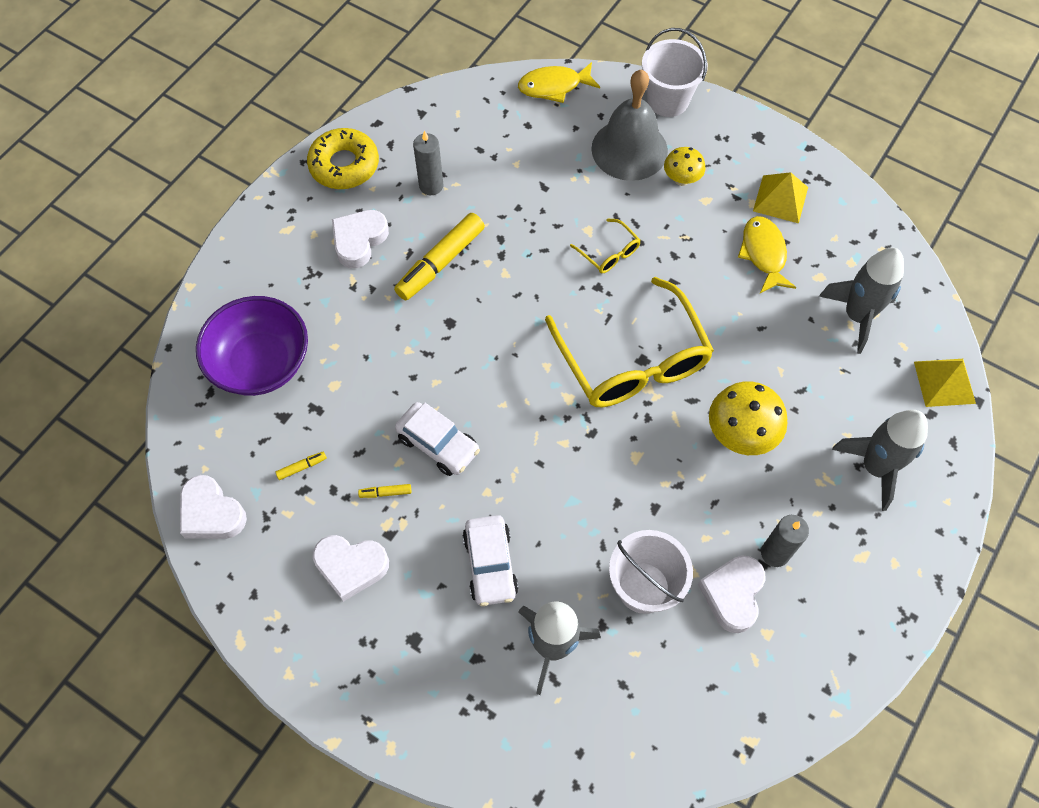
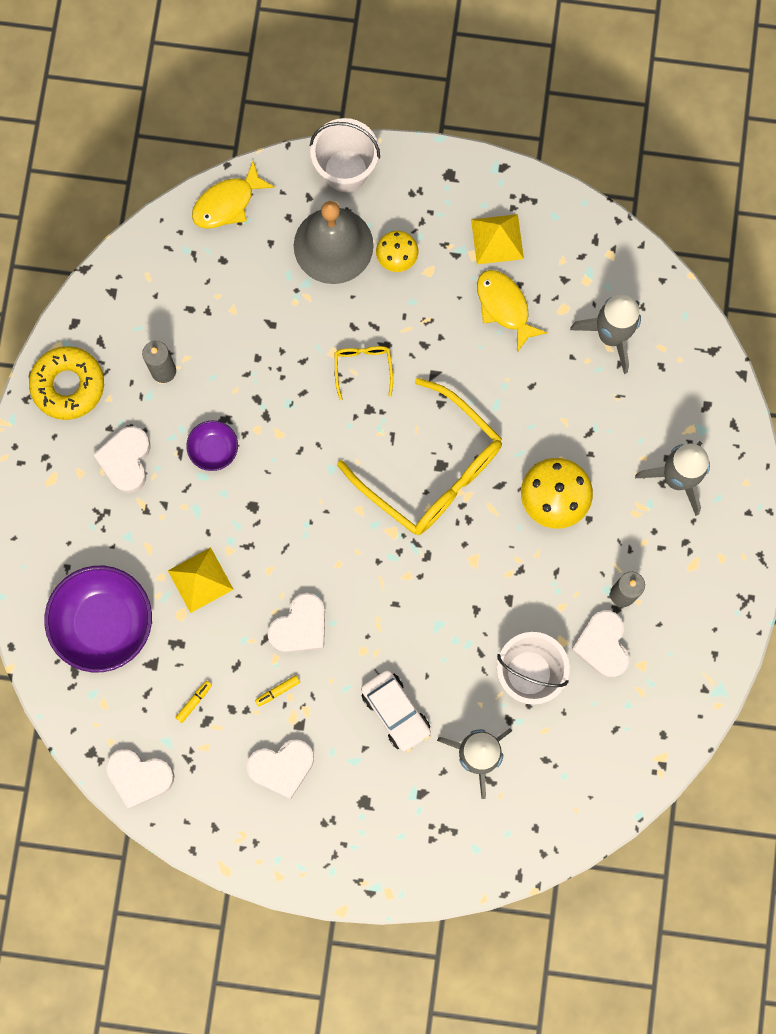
camera: 25 degrees left, 15 degrees up
yellow marker [394,213,485,301] -> purple bowl [186,420,238,471]
white car [395,402,480,476] -> white heart [267,593,325,653]
yellow glasses [570,219,641,273] -> yellow glasses turned 120 degrees counterclockwise [335,346,393,400]
yellow pyramid [914,359,976,407] -> yellow pyramid moved to [168,547,234,613]

